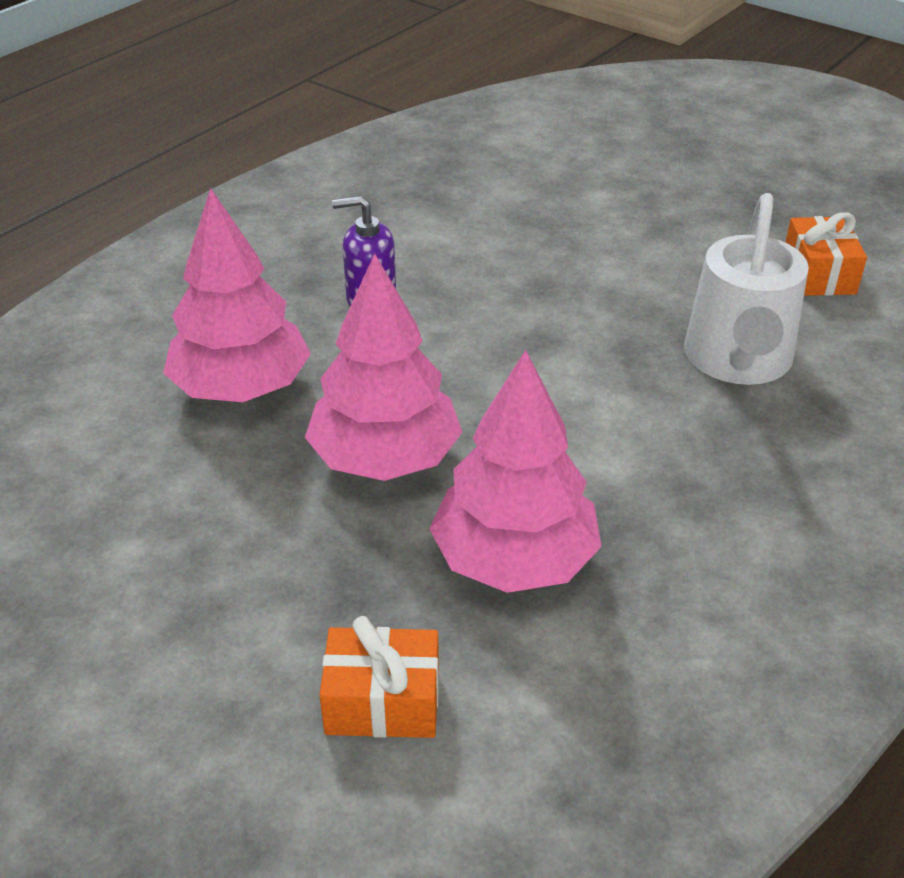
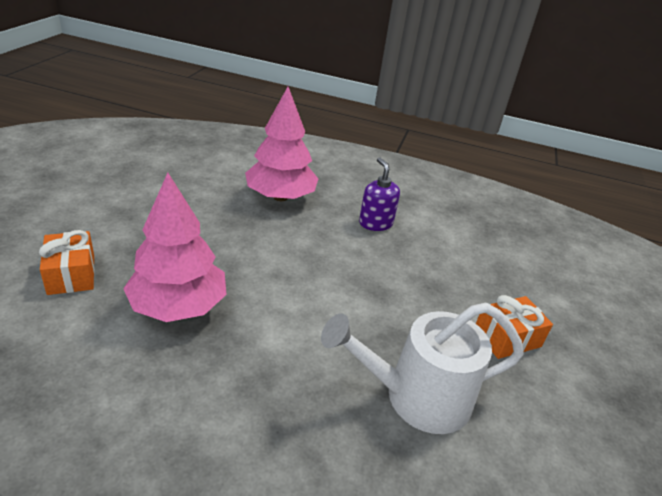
camera: 65 degrees right, 5 degrees down
pink tree [305,253,462,481] -> none
orange gift [785,212,867,296] -> orange gift moved to [476,295,553,359]

